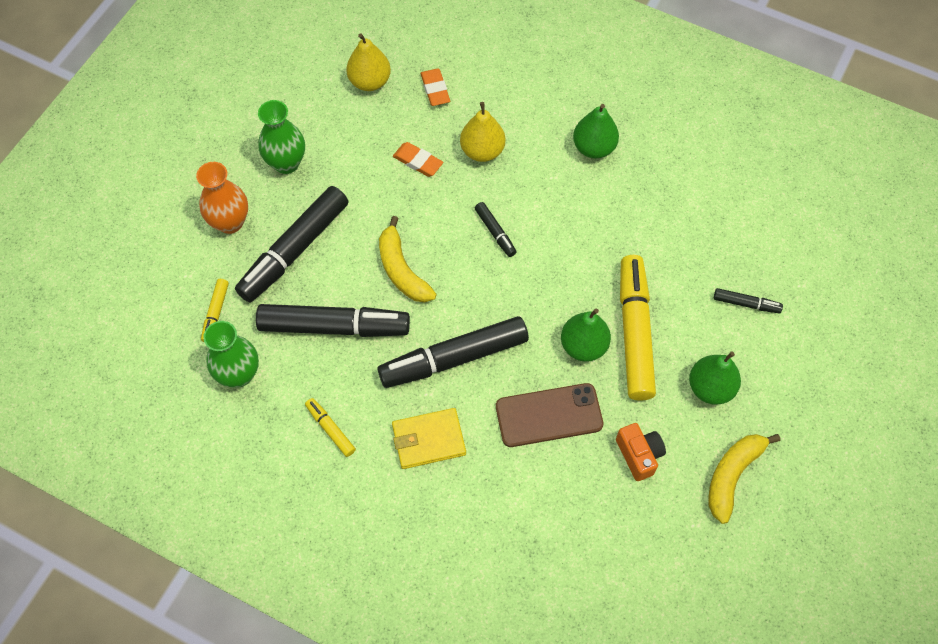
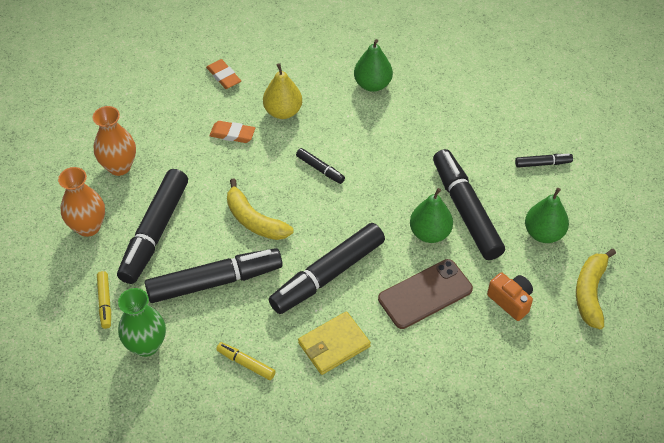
camera: 20 degrees left, 10 degrees down
green vase [258,100,305,174] -> orange vase [93,106,136,176]
yellow pear [346,33,391,91] -> none
yellow marker [620,255,656,401] -> black marker [433,149,505,260]

